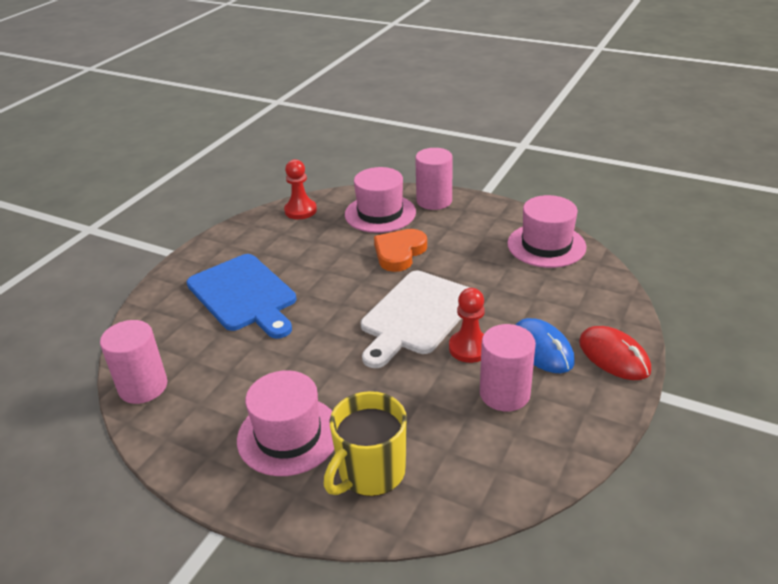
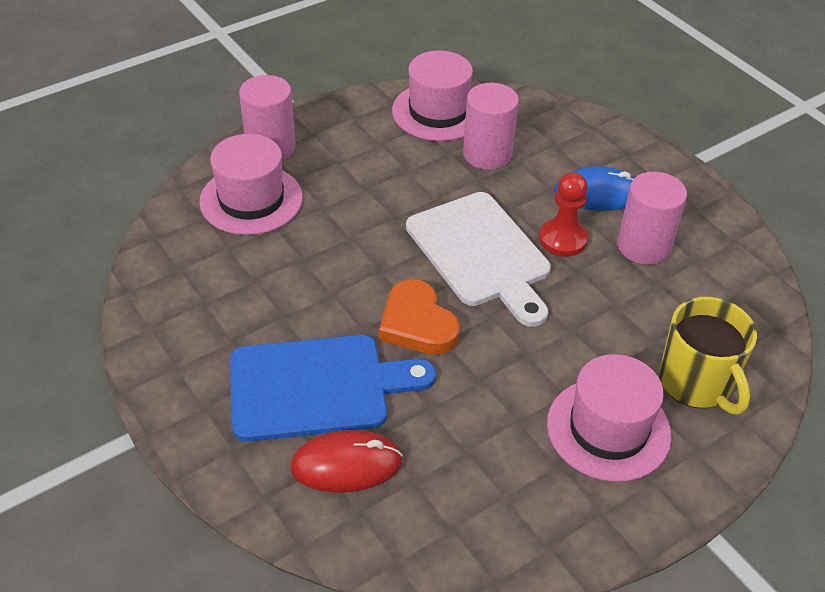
camera: 65 degrees left, 10 degrees up
pink cylinder [100,320,167,404] -> pink cylinder moved to [463,83,519,170]
red pawn [284,159,317,219] -> none
orange heart [374,229,427,272] -> orange heart moved to [379,279,460,355]
red mouse [579,326,651,380] -> red mouse moved to [290,430,403,493]

